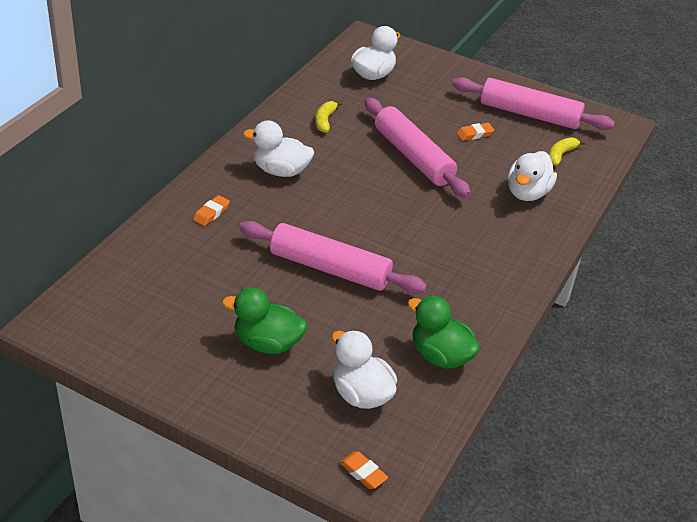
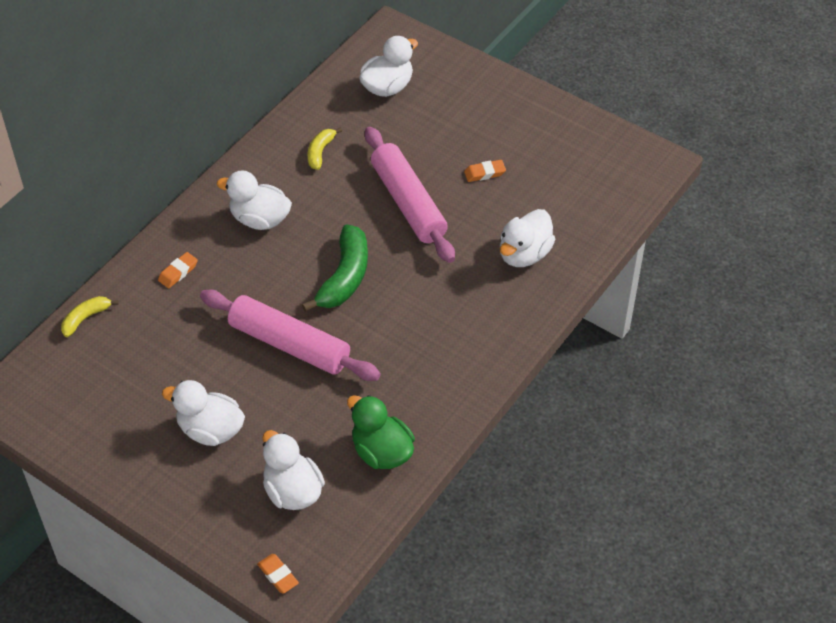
camera: 10 degrees right, 10 degrees up
green duck [222,288,307,354] -> white duck [162,380,245,446]
pink rolling pin [452,77,615,130] -> none
yellow banana [549,137,586,166] -> yellow banana moved to [61,296,119,337]
none -> green banana [302,224,368,312]

